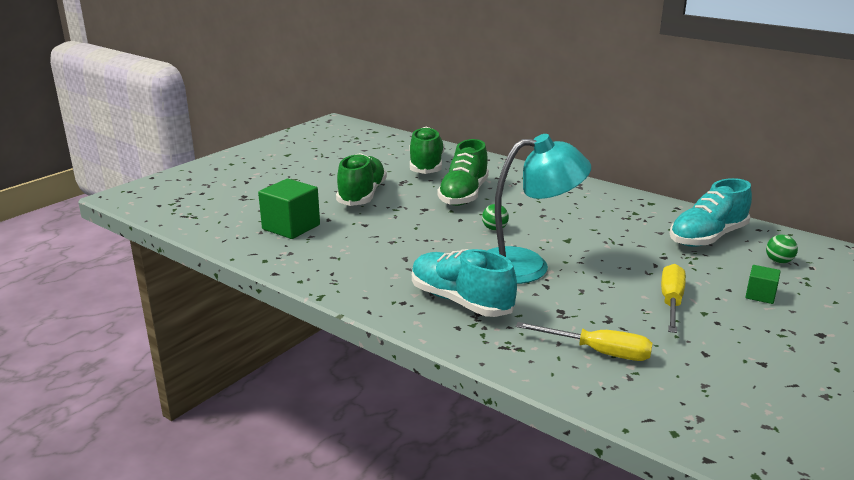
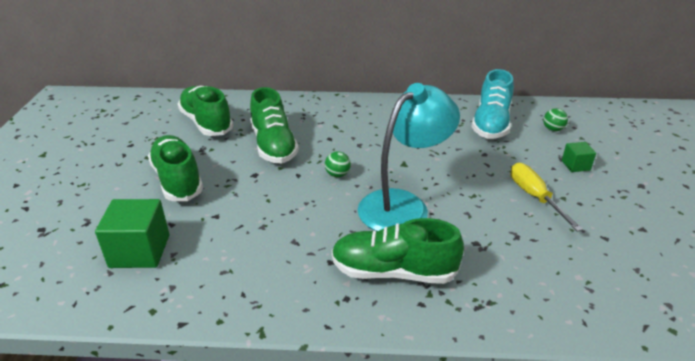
camera: 35 degrees left, 10 degrees up
turquoise shoe [412,249,517,317] -> green shoe [332,218,464,284]
yellow screwdriver [516,322,653,361] -> none

